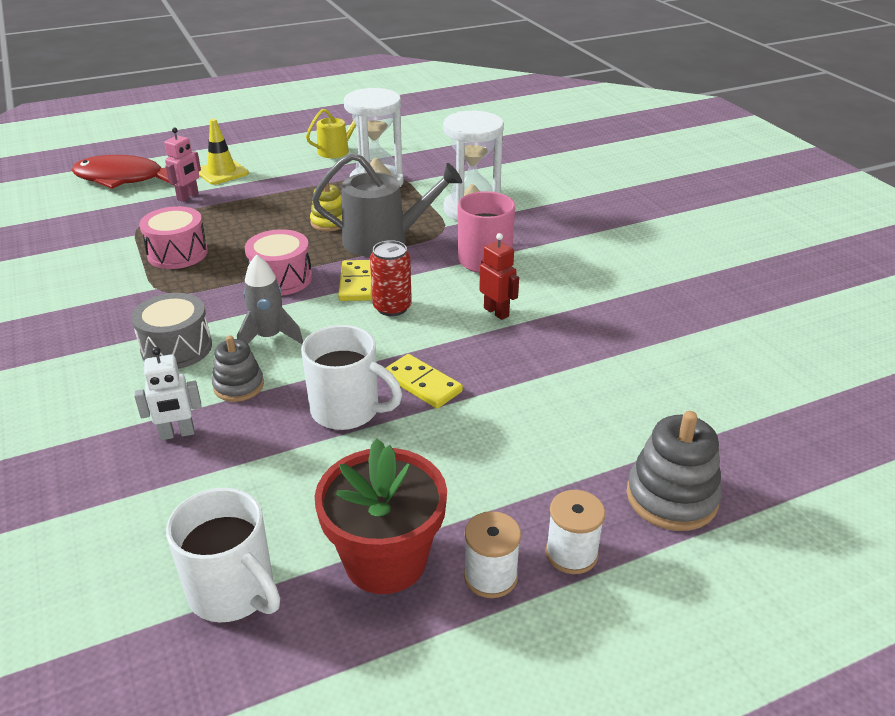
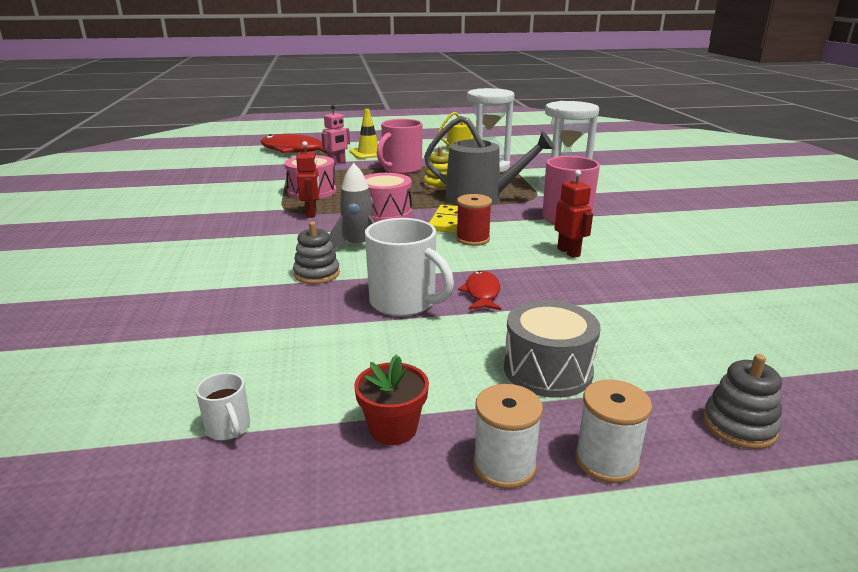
camera: 15 degrees right, 10 degrees down
grey drum [131,293,212,369] -> grey drum moved to [504,300,601,398]
white robot [134,347,202,440] -> none
white mug [166,488,280,622] -> white mug [196,373,250,440], size x0.48
red flower pot [315,439,447,594] -> red flower pot [354,354,429,445], size x0.52
red can [370,240,412,316] -> red spool [456,194,492,246]
yellow domino [386,354,463,409] -> red fish [458,271,501,310]
grey stacking toy [626,411,722,531] -> grey stacking toy [703,354,782,449], size x0.64
none -> red robot [296,141,320,218]
none -> pink mug [377,119,423,174]

